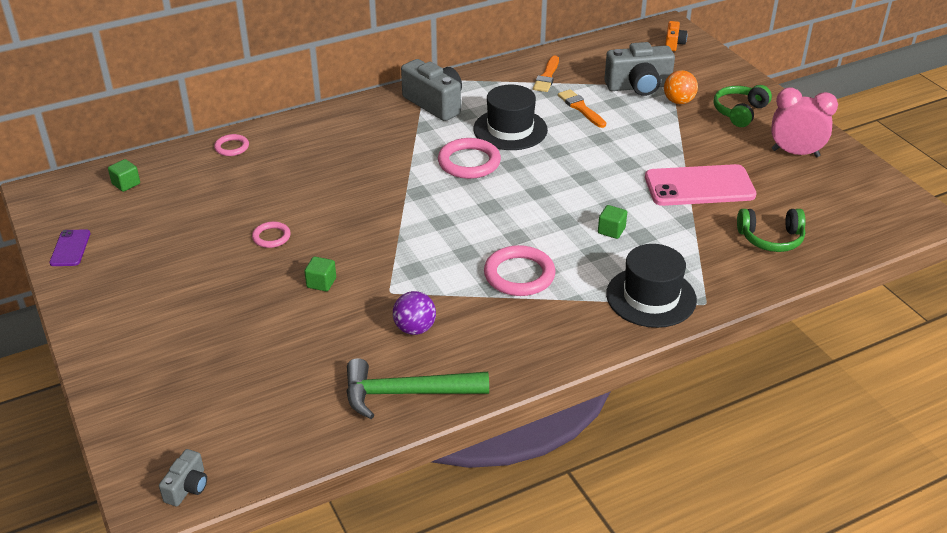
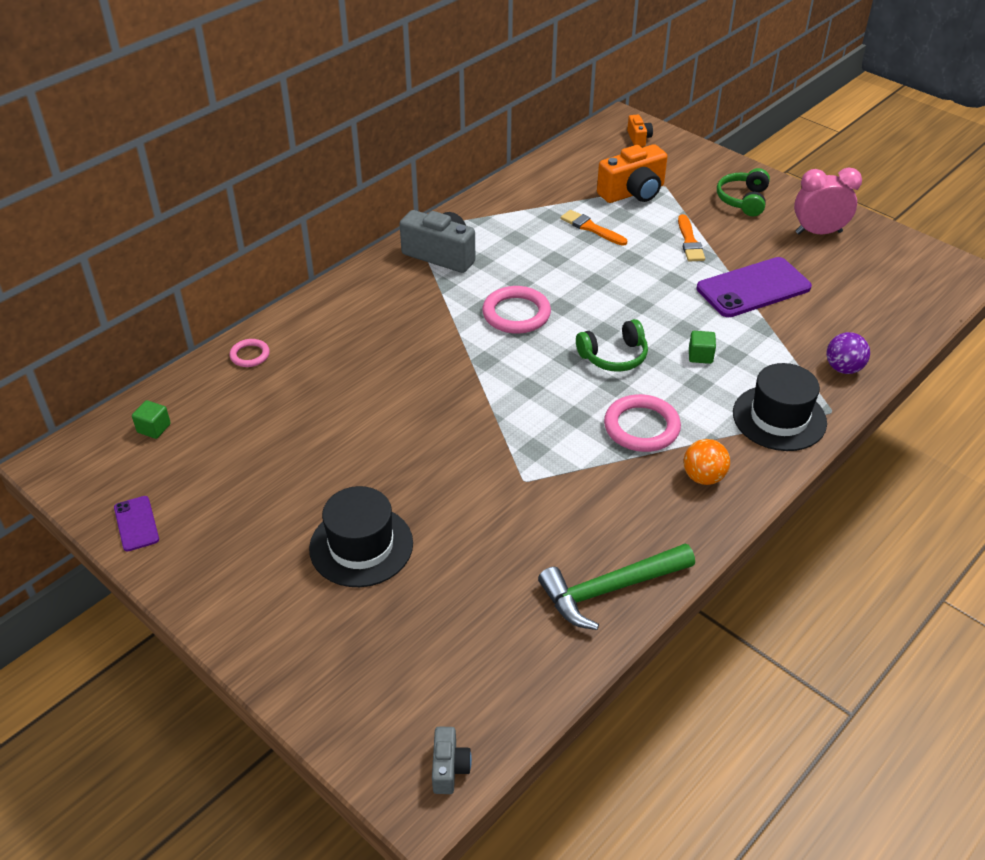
camera: 20 degrees left, 5 degrees up
pink ring [252,222,291,248] -> none
green cube [304,257,336,291] -> none
purple ball [393,291,436,335] -> purple ball moved to [827,332,870,374]
black hat [473,85,548,150] -> black hat moved to [309,486,413,587]
orange brush [533,56,559,92] -> orange brush moved to [678,214,705,261]
grey camera [604,42,675,96] -> orange camera [597,144,668,203]
pink phone [645,164,757,206] -> purple phone [697,257,812,317]
orange ball [664,70,698,104] -> orange ball moved to [683,439,730,485]
green headphones [737,209,806,252] -> green headphones moved to [576,319,648,372]

